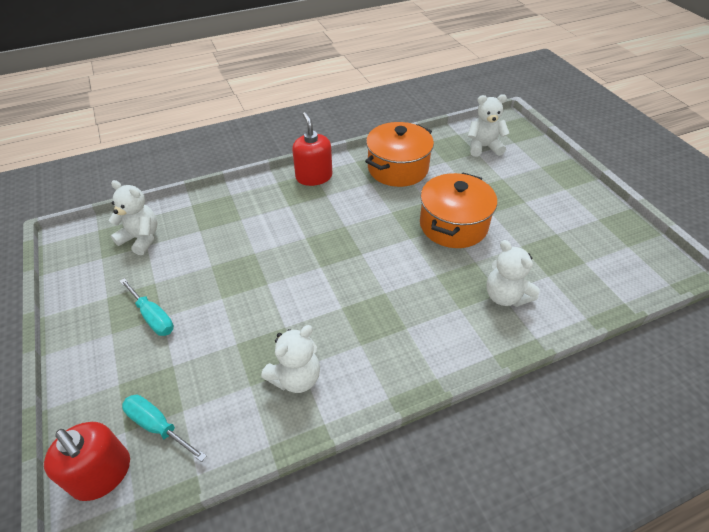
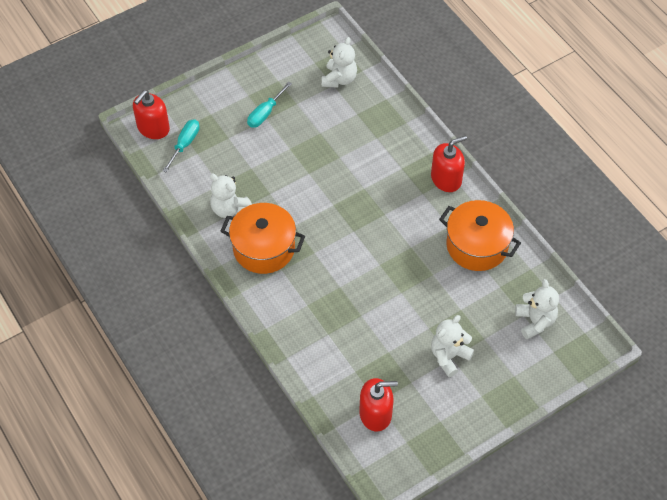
camera: 80 degrees right, 10 degrees up
orange pot [420,173,497,248] -> orange pot moved to [221,203,305,274]
white teddy bear [486,240,540,307] -> white teddy bear moved to [431,315,474,377]
none -> red soap dispenser [359,378,398,431]

